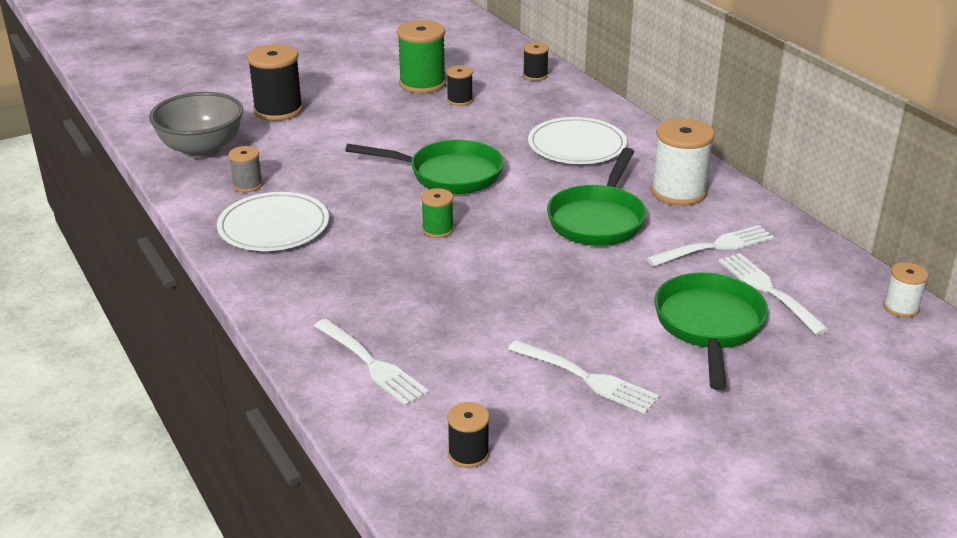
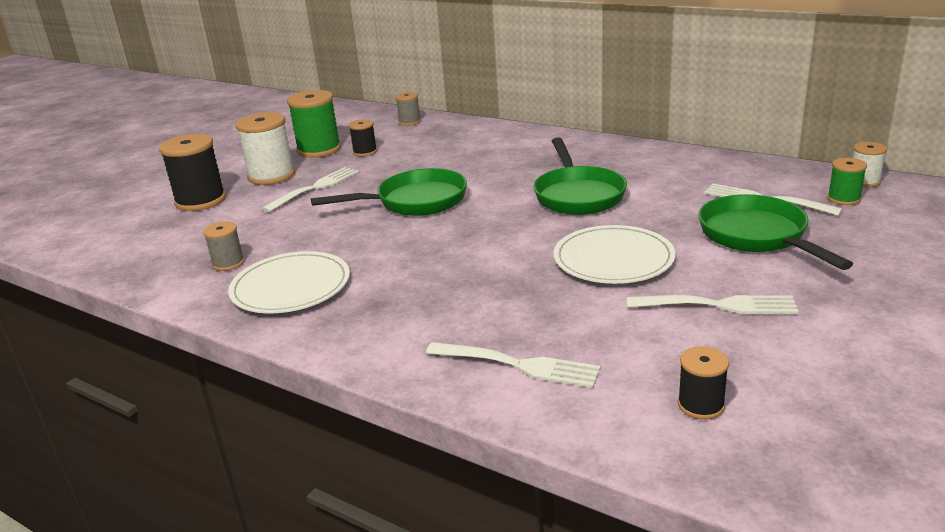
camera: 25 degrees left, 5 degrees down
grey bowl [149,92,243,159] -> none
green spool [421,188,454,238] -> green spool moved to [827,158,867,205]
black spool [523,42,549,81] -> grey spool [395,92,421,126]
white plate [528,117,627,164] -> white plate moved to [554,225,675,284]
white fork [646,225,774,267] -> white fork moved to [262,167,359,212]
white spool [651,118,714,206] -> white spool moved to [235,112,295,185]

